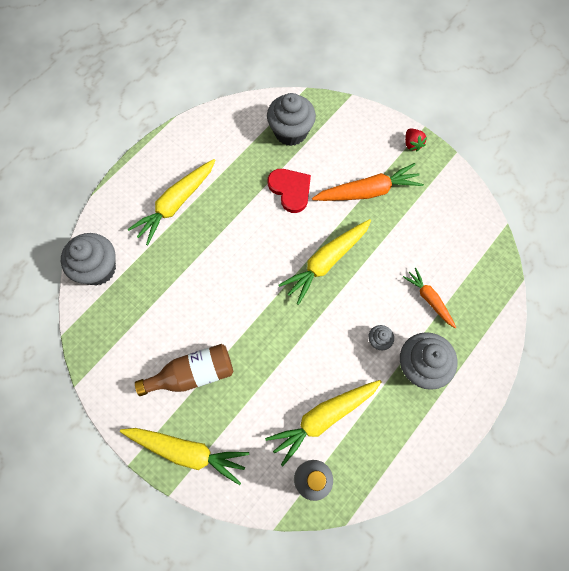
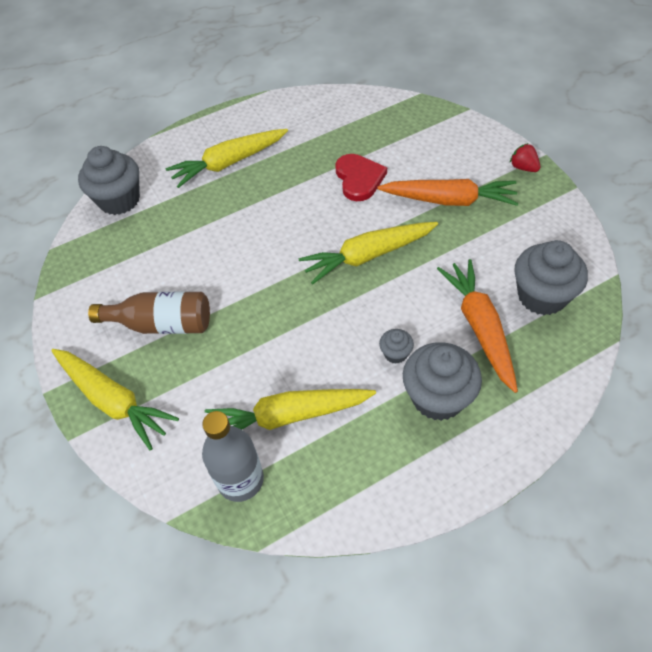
camera: 25 degrees right, 15 degrees down
grey cupcake [267,93,316,146] -> grey cupcake moved to [514,240,588,315]
orange carrot [403,268,456,328] -> orange carrot [437,259,518,393], size x1.67
red strawberry [405,128,427,152] -> red strawberry turned 135 degrees clockwise [510,143,540,172]

